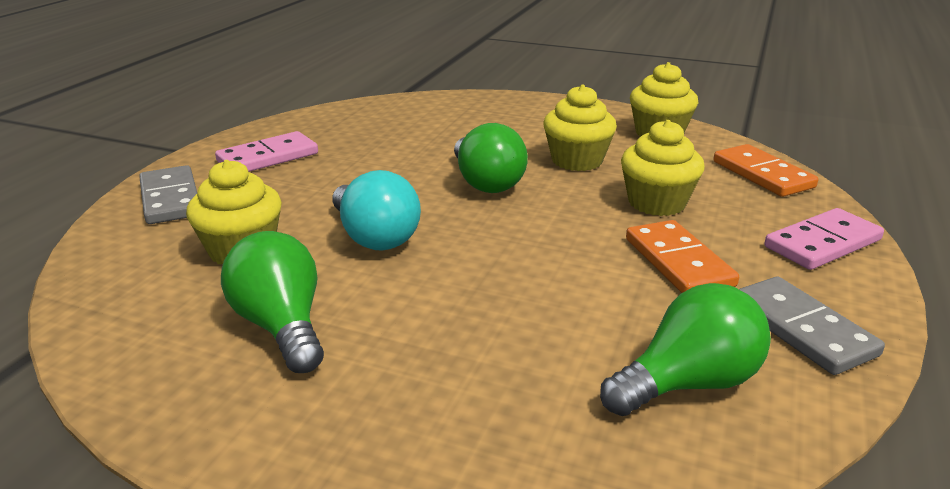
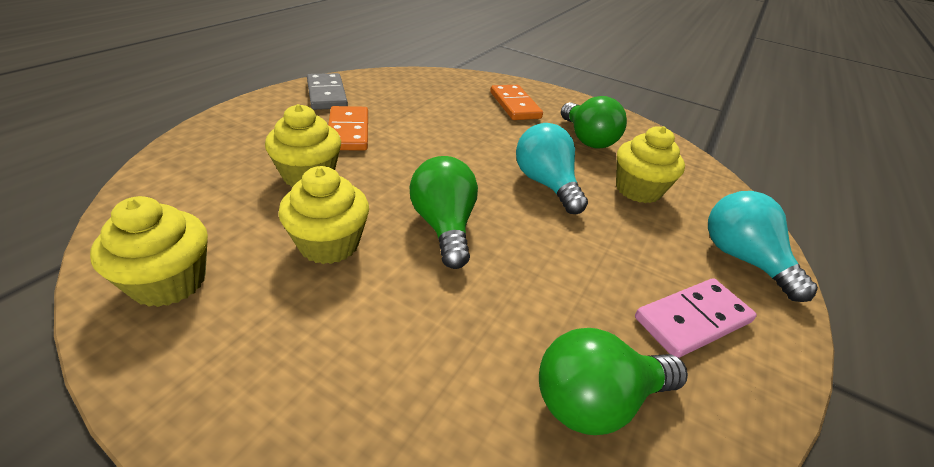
camera: 175 degrees left, 10 degrees up
grey domino [139,165,197,224] -> turquoise light bulb [708,191,818,302]
green light bulb [600,283,771,416] -> green light bulb moved to [539,328,688,435]
orange domino [713,144,818,197] -> orange domino moved to [490,85,543,120]
pink domino [765,208,884,270] -> none

